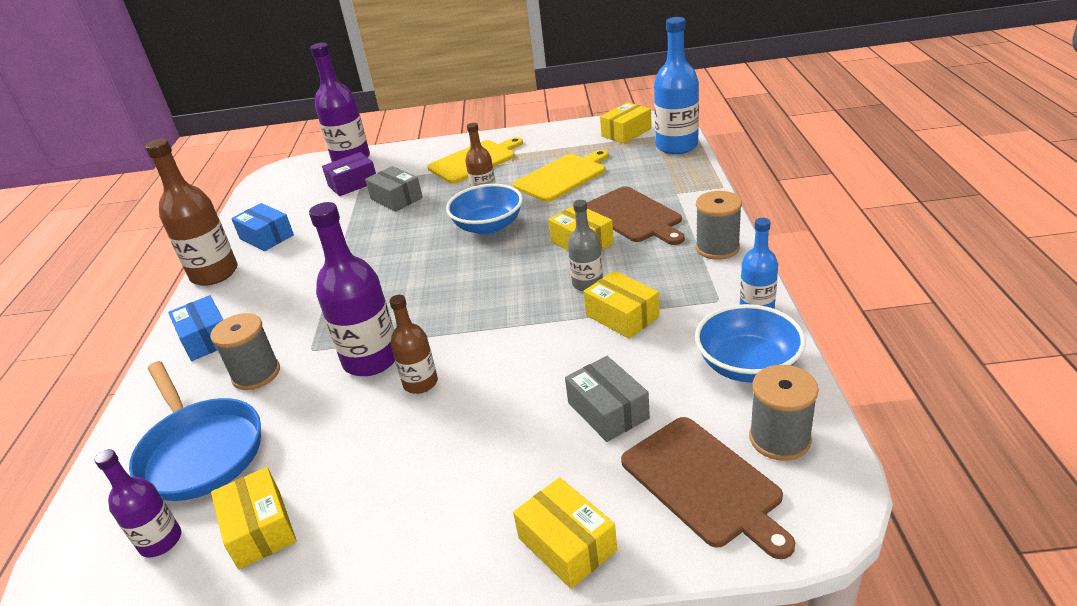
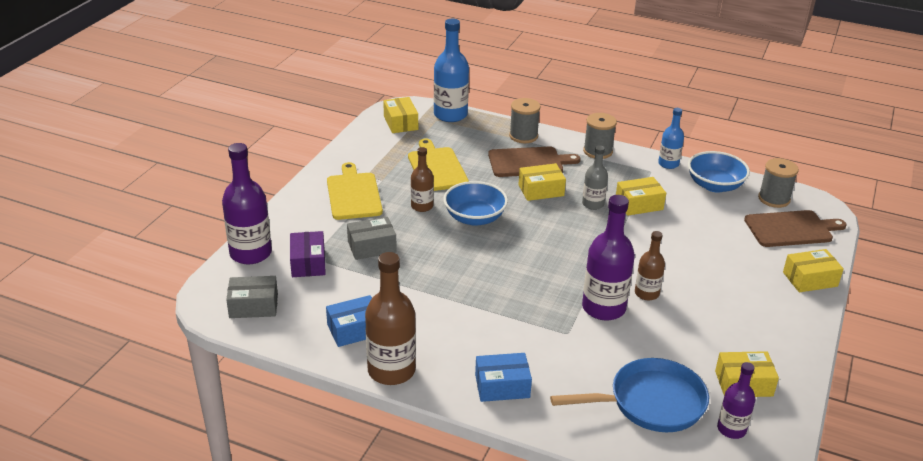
camera: 70 degrees left, 0 degrees up
grey spool [210,313,280,390] -> grey spool moved to [509,98,541,143]
grey box [565,356,650,442] -> grey box moved to [226,276,278,318]

